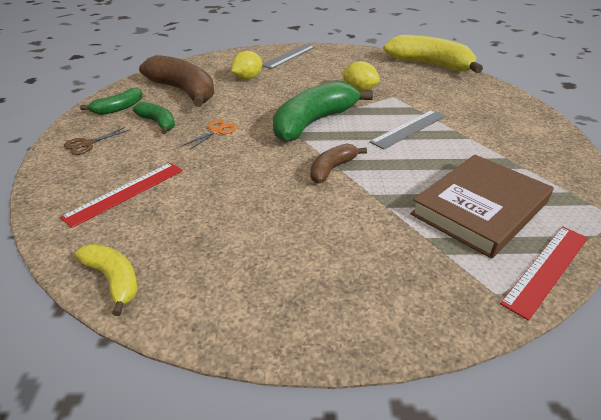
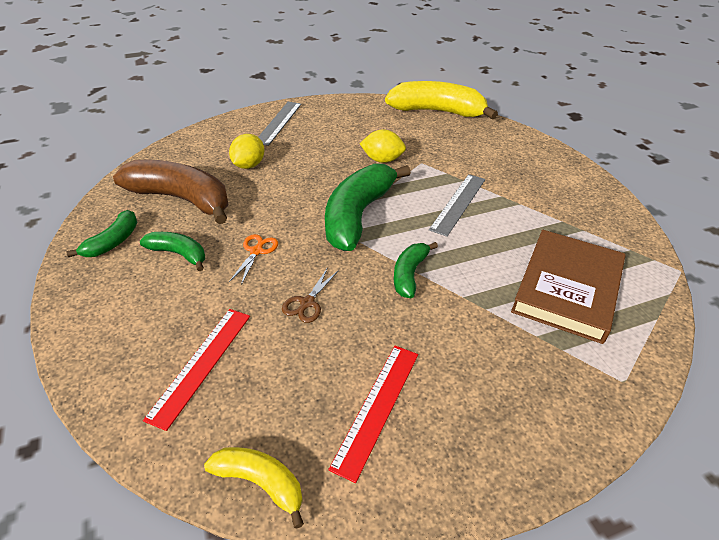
camera: 20 degrees left, 5 degrees up
brown scissors [64,127,129,155] -> brown scissors moved to [282,267,339,323]
brown banana [310,143,367,184] -> green banana [394,242,438,298]
red ruler [500,226,588,321] -> red ruler moved to [328,346,418,483]

